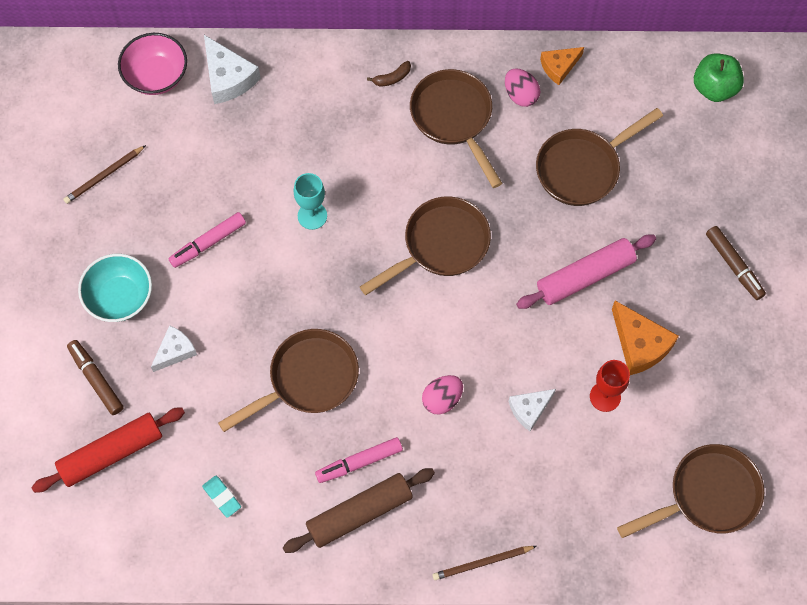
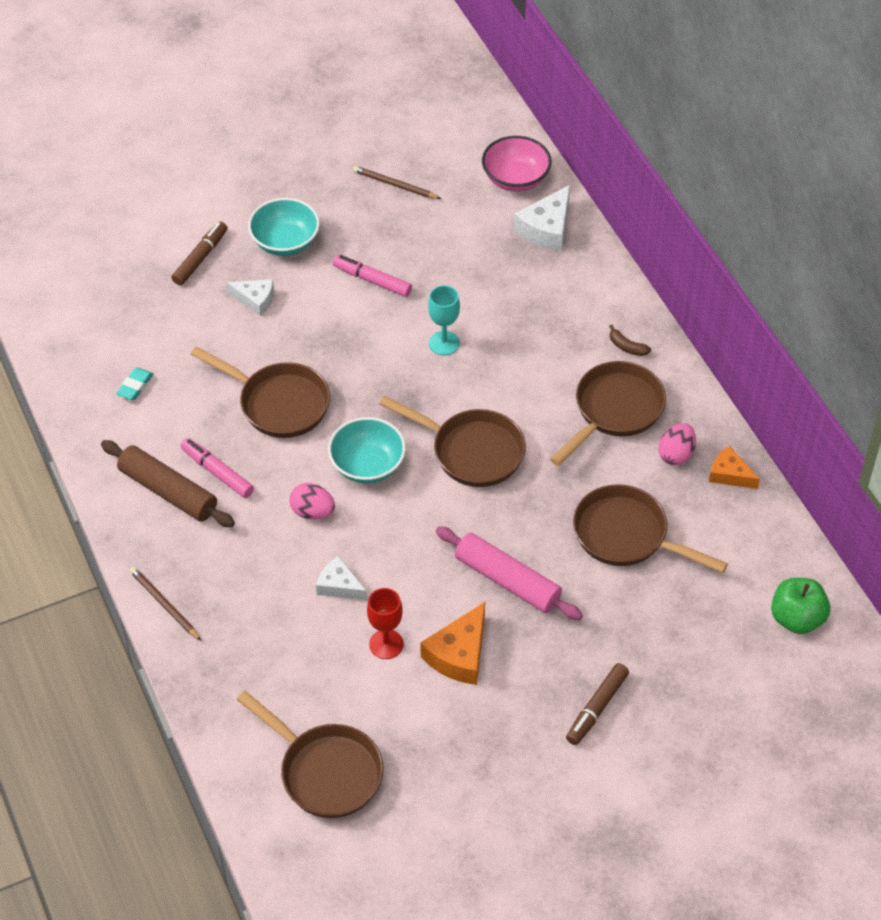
camera: 65 degrees right, 15 degrees down
red rolling pin [31,407,185,493] -> none
none -> turquoise bowl [328,417,406,483]

